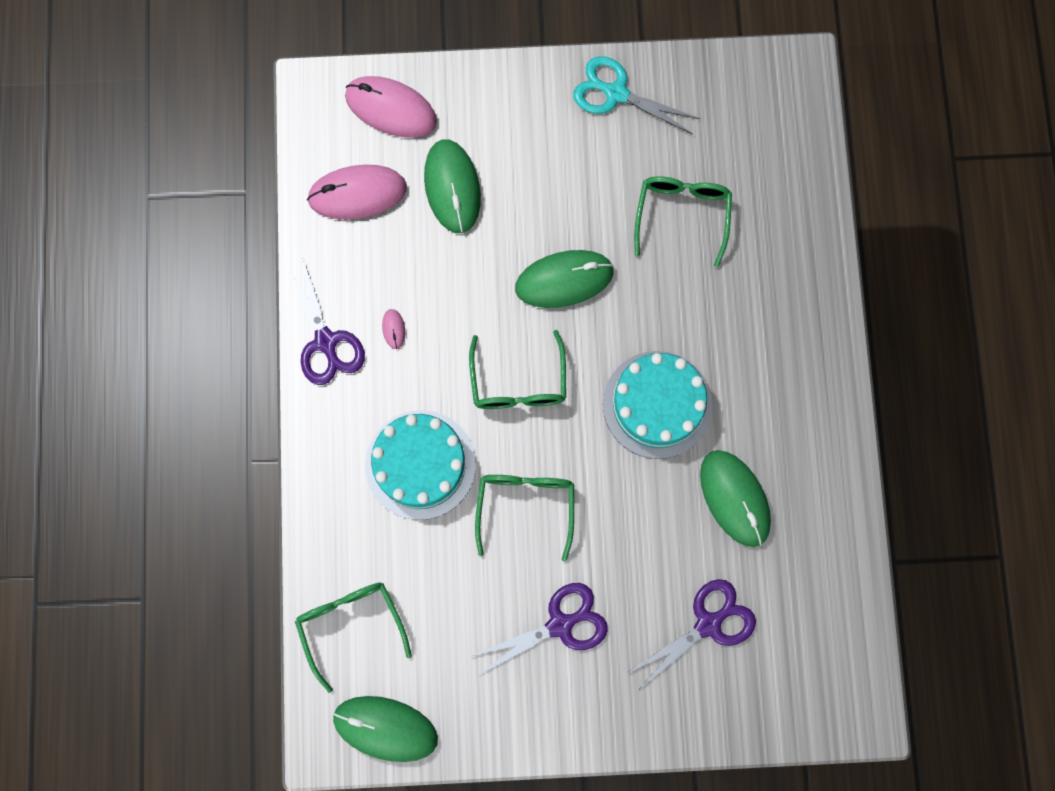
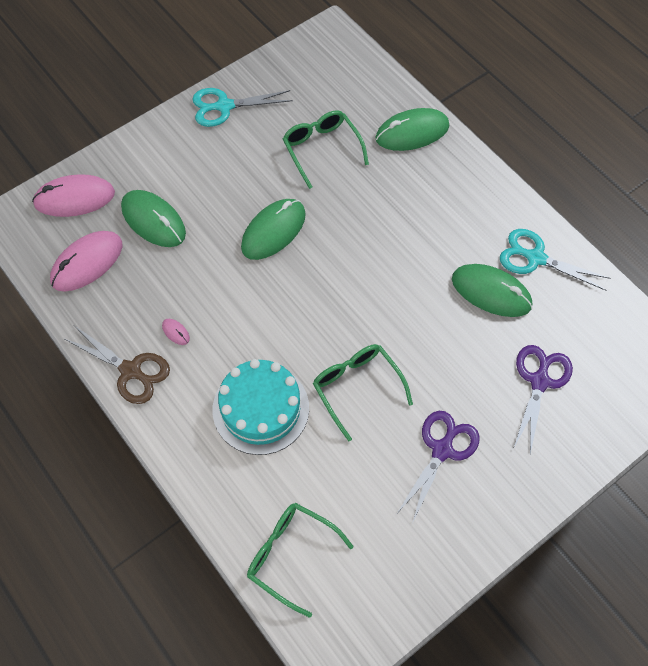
camera: 35 degrees left, 15 degrees down
purple scissors [286,257,365,385] -> brown scissors [65,326,170,404]
green mouse [333,696,438,762] -> green mouse moved to [375,108,449,151]
green glasses [469,330,566,409] -> none
turquoise cake [603,351,713,459] -> none
none -> turquoise scissors [500,229,611,291]

